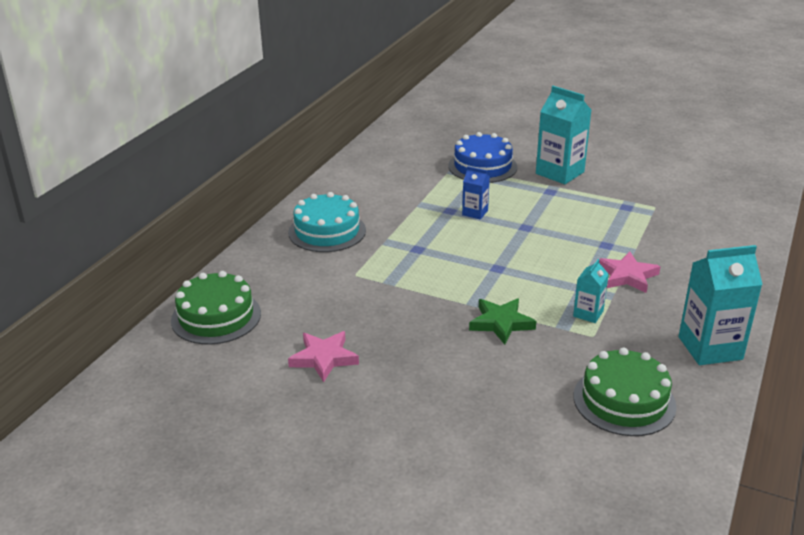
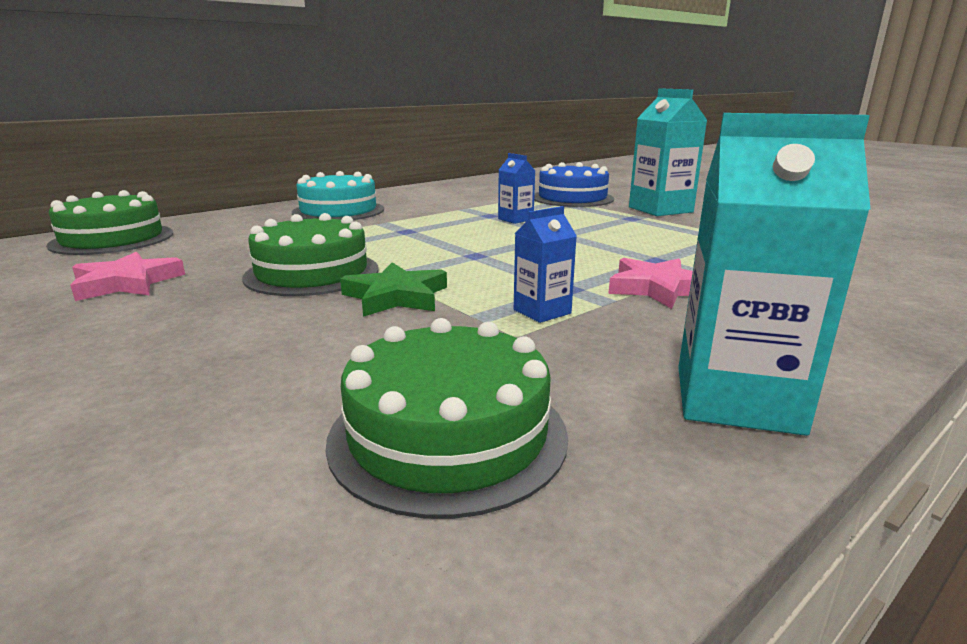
camera: 25 degrees right, 10 degrees down
turquoise carton [573,259,609,323] -> blue carton [514,206,577,323]
none -> green cake [242,213,378,296]

